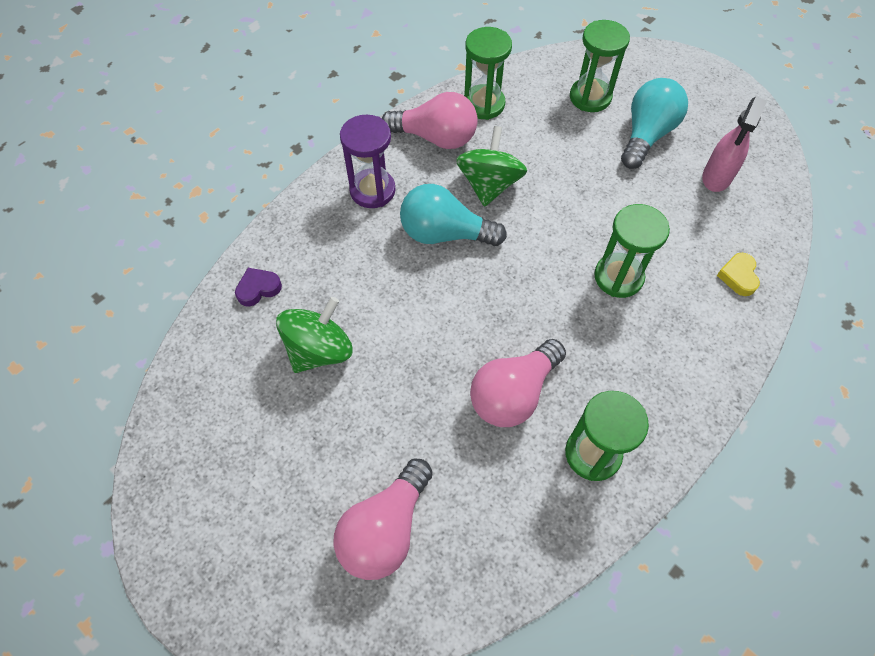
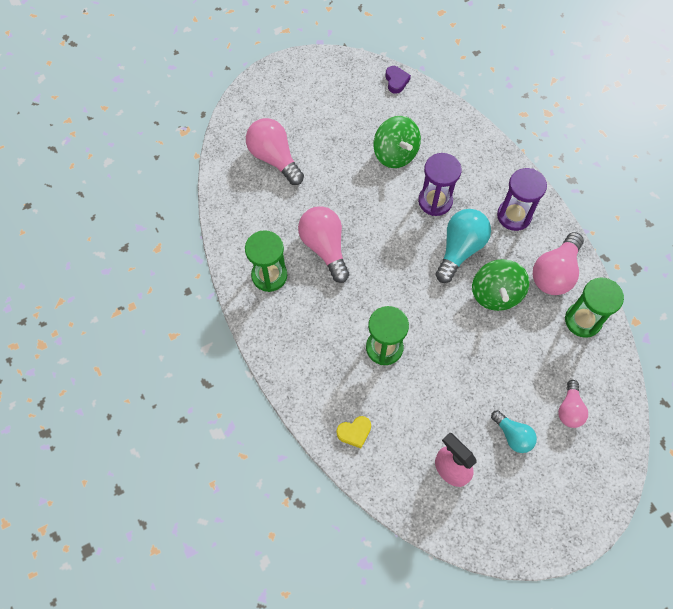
camera: 110 degrees right, 5 degrees up
purple heart [235,268,282,307] -> purple heart moved to [385,66,411,94]
green spinning top [456,126,527,207] -> green spinning top turned 60 degrees clockwise [472,259,529,311]
green hourglass [570,20,630,112] -> pink light bulb [558,380,588,428]
turquoise light bulb [621,78,688,169] -> turquoise light bulb [491,410,537,453], size x0.60
yellow heart [717,253,760,296] -> yellow heart turned 135 degrees clockwise [336,416,371,448]
none -> purple hourglass [418,153,462,216]

